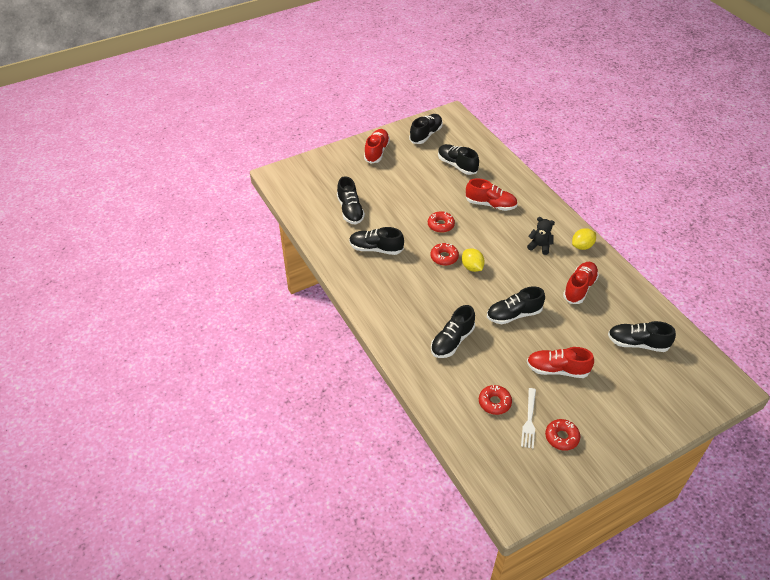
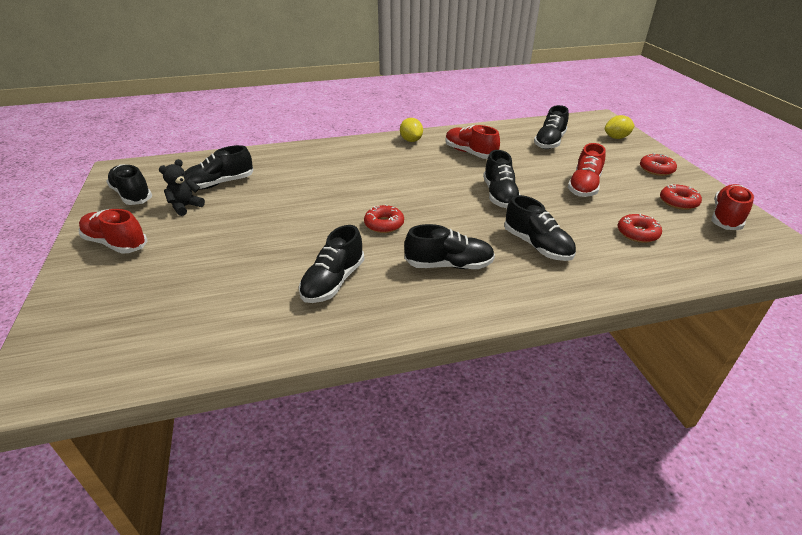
camera: 75 degrees left, 10 degrees down
black shoe [337,176,365,224] -> black shoe moved to [404,224,495,269]
red donut [428,211,455,233] -> red donut moved to [640,153,677,176]
yellow lemon [462,249,485,272] -> yellow lemon moved to [605,115,635,139]
red shoe [465,178,518,211] -> red shoe moved to [712,184,754,230]
white fork [521,388,536,449] -> none
black teddy bear [527,217,555,255] -> black teddy bear moved to [159,159,205,216]

